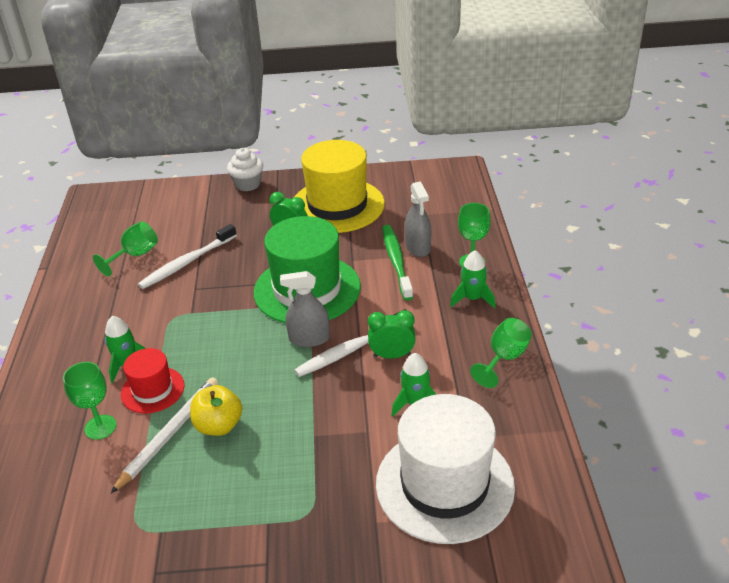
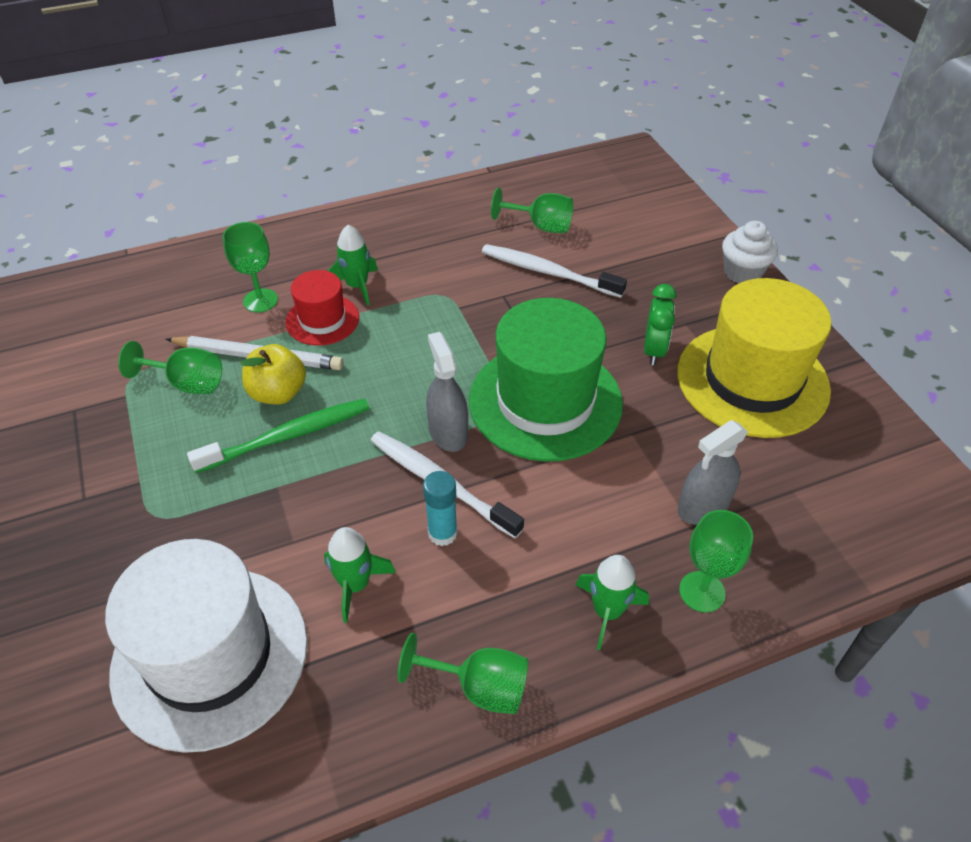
camera: 70 degrees right, 10 degrees up
green clock [368,310,416,358] -> turquoise glue stick [423,471,458,546]
green toothbrush [382,225,413,300] -> green toothbrush moved to [187,398,370,473]
none -> green goblet [118,341,222,394]

